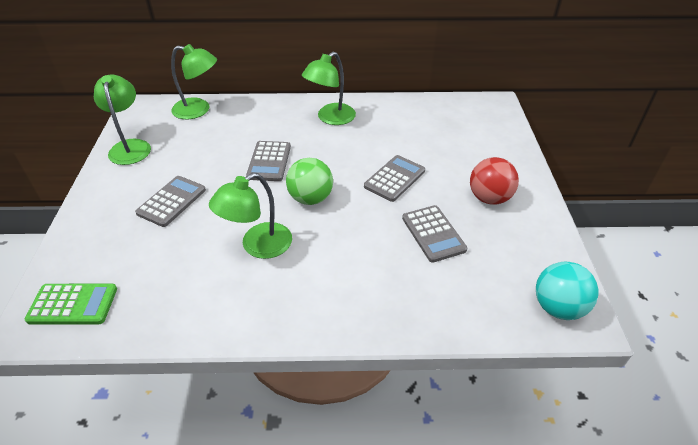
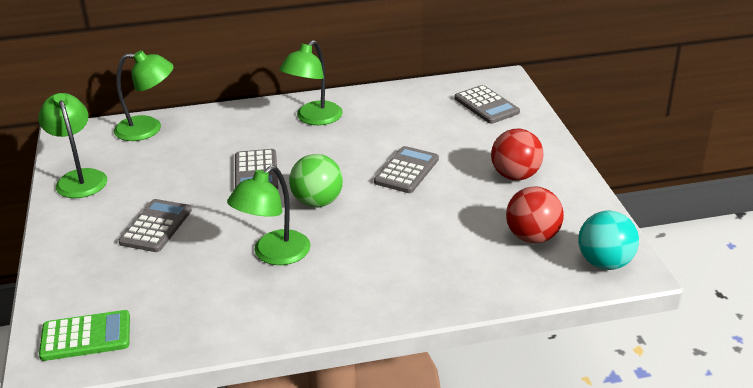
camera: 10 degrees left, 10 degrees down
grey calculator [402,205,468,263] -> grey calculator moved to [455,85,520,124]
none -> red ball [506,187,564,243]

